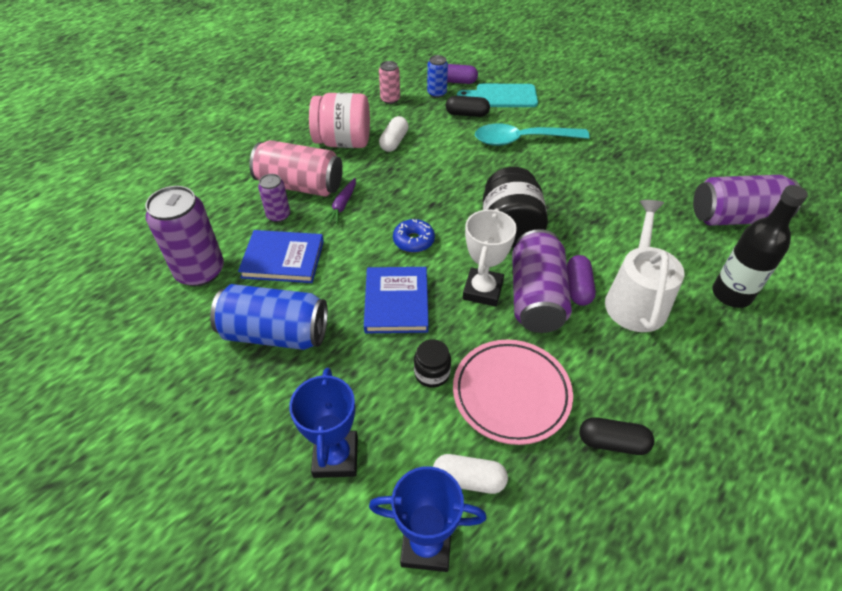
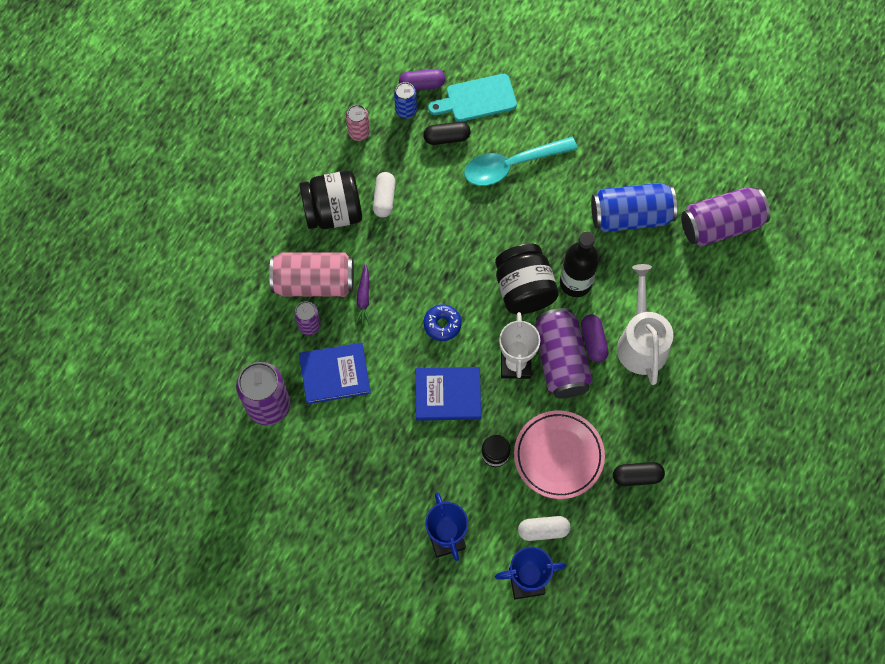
camera: 15 degrees left, 20 degrees up
blue can [210,284,328,350] -> blue can moved to [591,183,677,232]
pink jar [309,93,370,148] -> black jar [299,171,362,229]
blue book [364,267,429,333] -> blue book turned 75 degrees counterclockwise [415,367,481,421]
black bottle [712,185,808,308] -> black bottle moved to [560,231,599,297]

